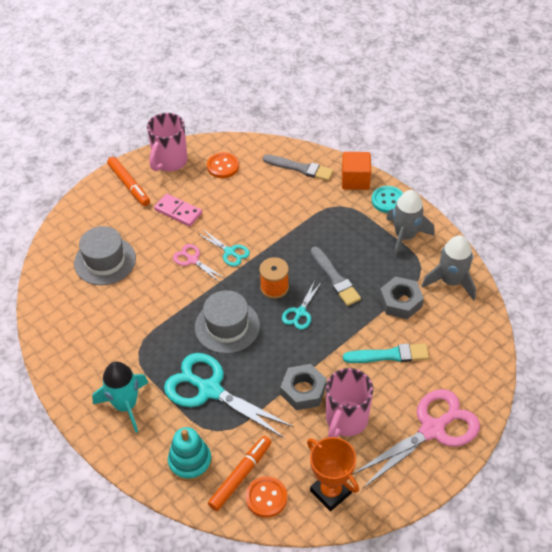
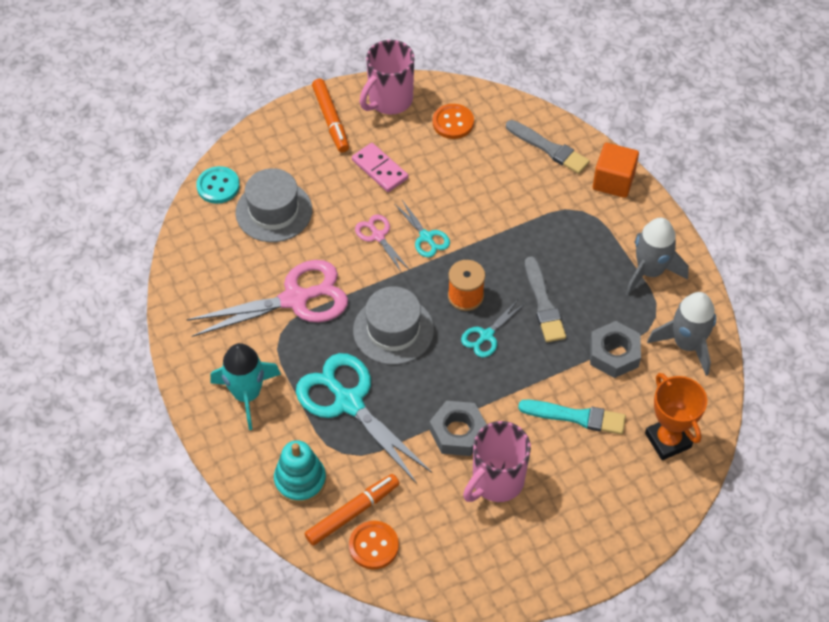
camera: 15 degrees right, 5 degrees up
orange trophy [307,437,359,511] -> orange trophy moved to [645,373,707,460]
pink scissors [352,389,480,488] -> pink scissors moved to [187,260,348,337]
turquoise button [372,186,403,213] -> turquoise button moved to [196,166,240,204]

